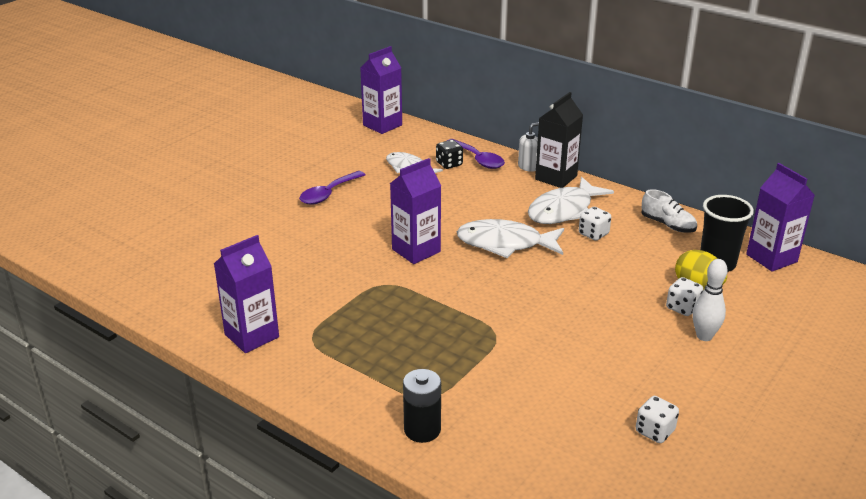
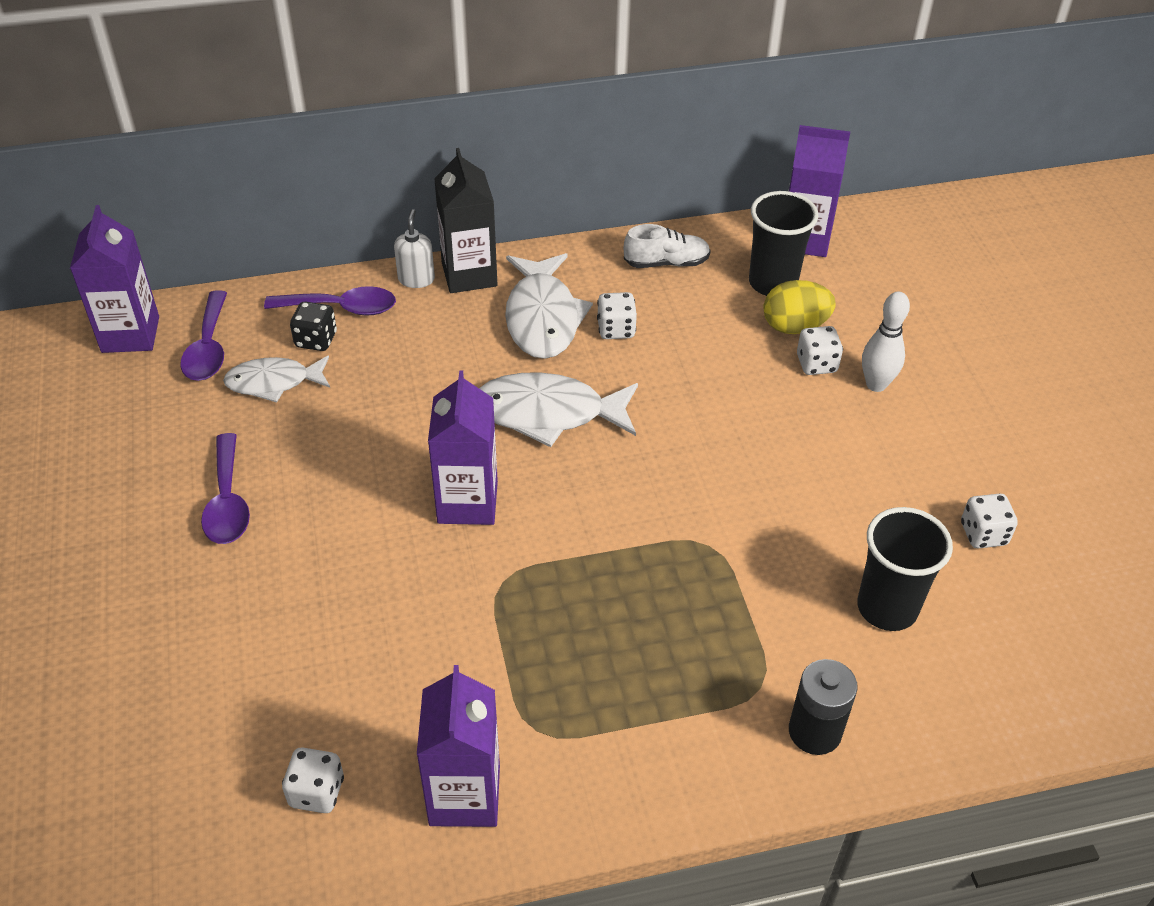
camera: 50 degrees left, 15 degrees up
white fish [457,219,564,258] -> white fish turned 45 degrees clockwise [479,372,638,447]
none -> purple spoon [180,290,227,381]
none -> white dice [282,747,344,813]
none -> black cup [857,507,953,631]

